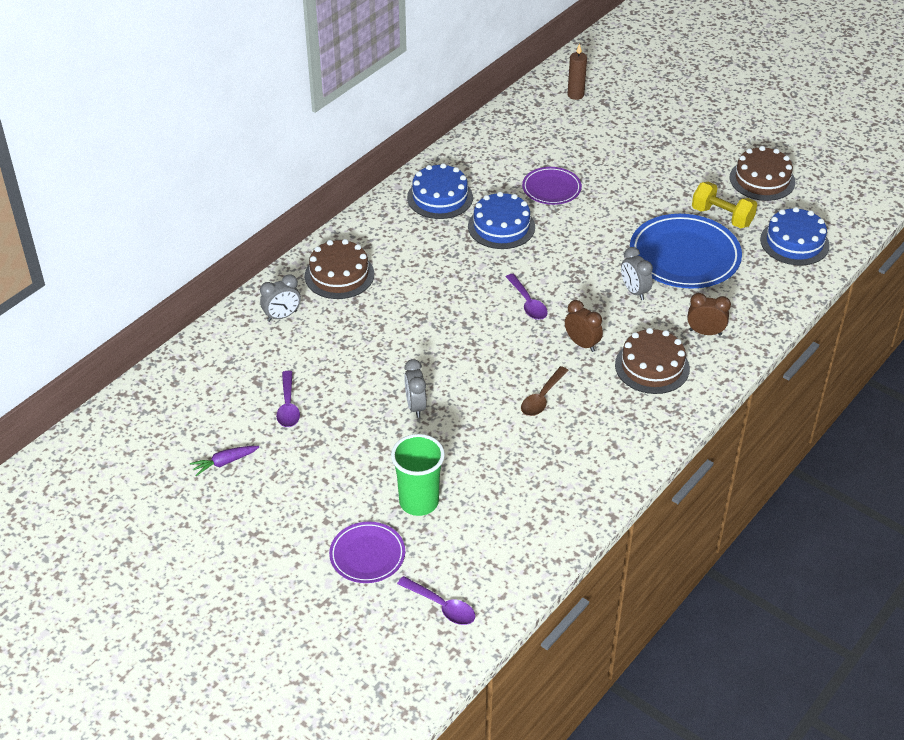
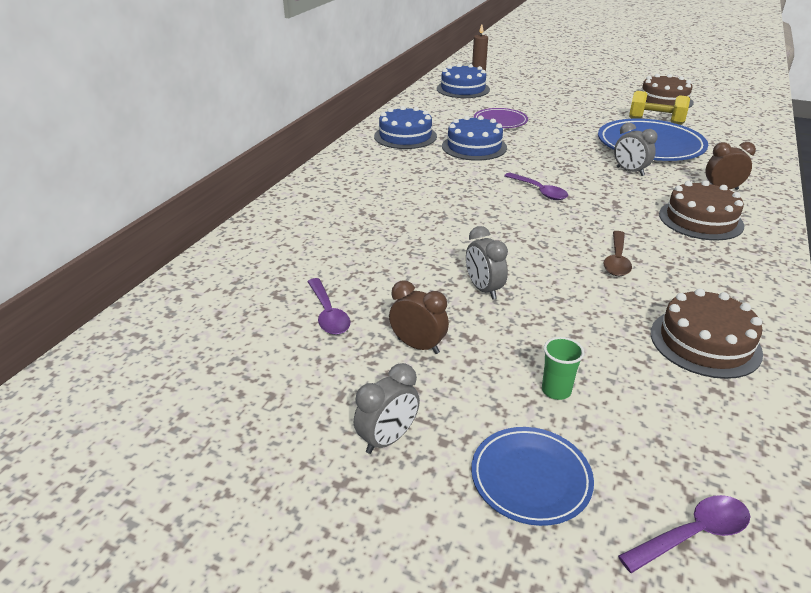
camera: 15 degrees left, 10 degrees down
purple carrot [190,446,259,476] -> none
grey clock [260,274,301,322] -> grey clock moved to [354,363,420,454]
brown cake [305,239,374,299] -> brown cake moved to [651,289,763,379]
purple plate [329,522,405,583] -> blue plate [471,427,594,526]
green cup [391,434,445,516] -> green cup [542,337,585,400], size x0.52
purple spoon [397,576,475,625] -> purple spoon turned 45 degrees counterclockwise [618,495,750,573]
brown clock [565,300,603,352] -> brown clock moved to [389,281,449,354]
blue cake [760,207,830,265] -> blue cake moved to [437,64,490,98]

